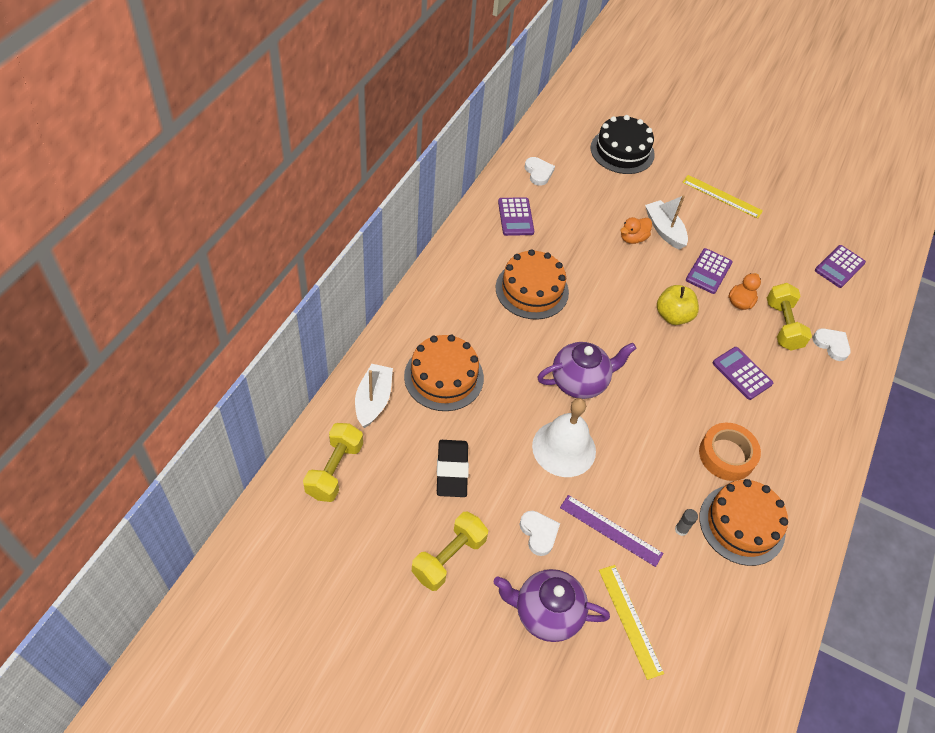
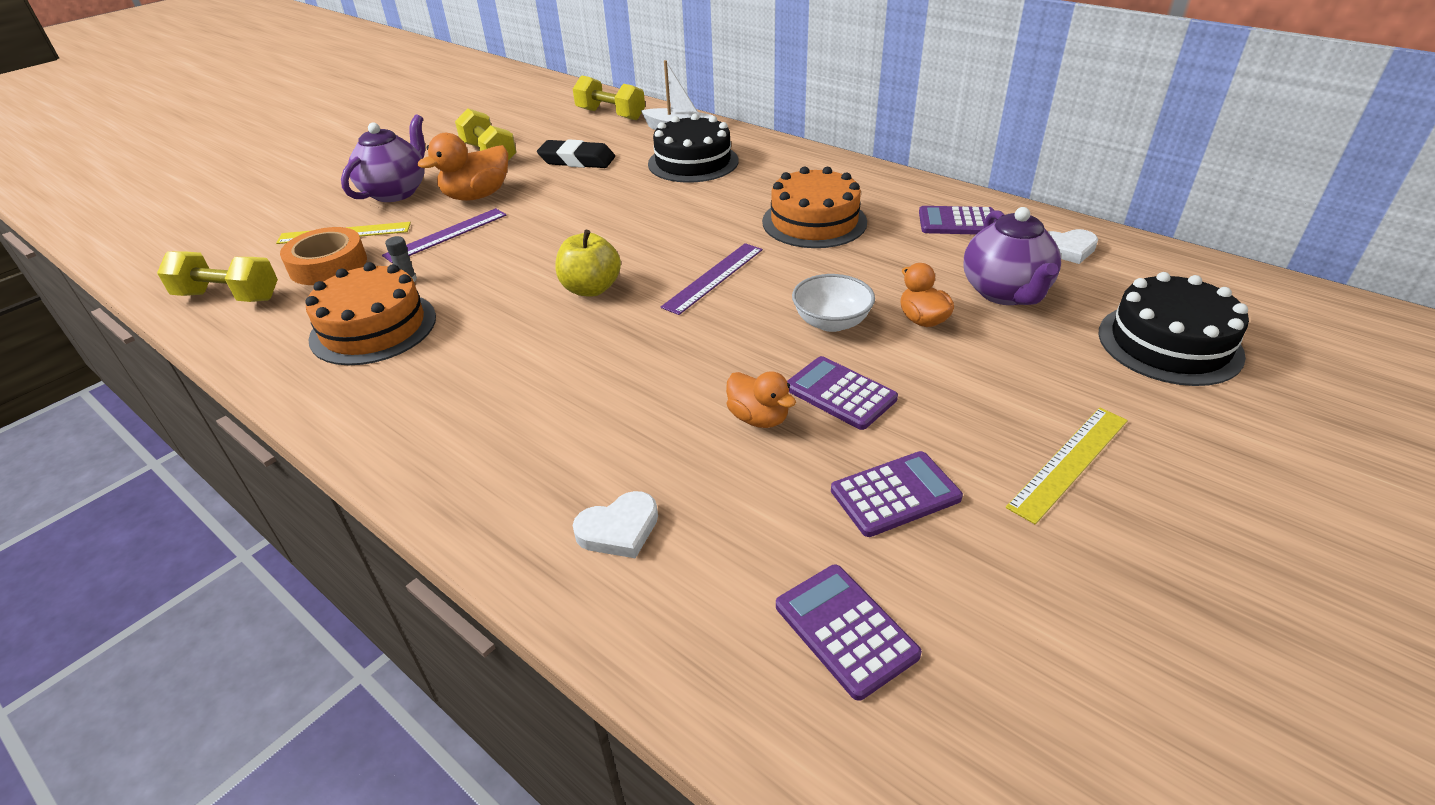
camera: 110 degrees right, 15 degrees down
orange cake [404,335,484,411] -> black cake [648,114,738,183]
white heart [520,511,560,556] -> orange duck [418,133,508,201]
white bell [532,398,596,477] -> none
purple teapot [537,342,637,399] -> purple teapot moved to [963,207,1061,305]
white boat [645,195,688,250] -> none
yellow apple [657,285,699,325] -> yellow apple moved to [555,230,621,297]
orange tape [699,423,761,481] -> orange tape moved to [280,227,367,285]
purple calculator [713,347,773,400] -> purple calculator moved to [831,451,963,537]
yellow dumbbell [767,283,812,351] -> yellow dumbbell moved to [157,251,278,302]
none -> purple ruler [661,243,763,315]
none -> white bowl [792,274,875,332]

